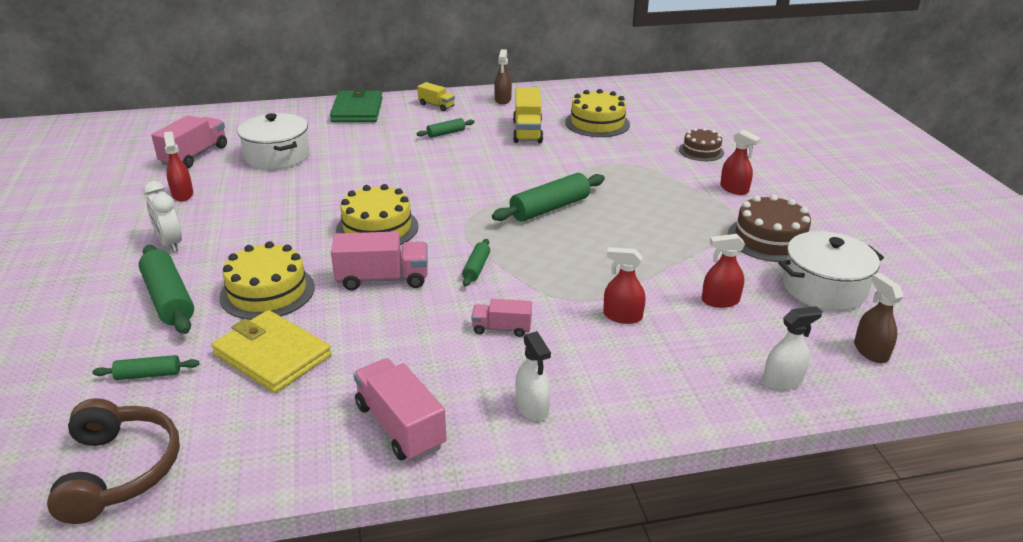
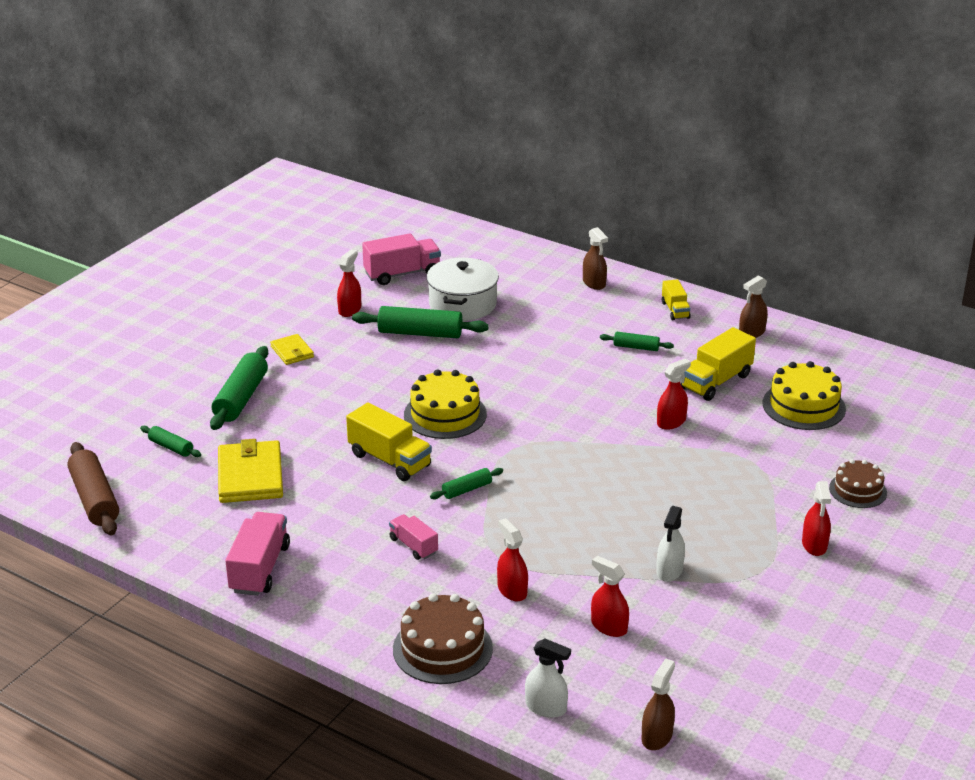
camera: 45 degrees right, 0 degrees up
brown headphones [47,398,180,524] -> brown rolling pin [67,442,119,535]
white clock [143,181,182,252] -> yellow wallet [270,334,314,365]
yellow cake [219,241,315,320] -> none
green wallet [330,88,383,122] -> brown spray bottle [583,227,608,290]
pink truck [331,232,428,290] -> yellow truck [346,403,432,481]
green rolling pin [492,173,605,222] -> green rolling pin moved to [352,306,489,338]
white spray bottle [516,331,551,421] -> white spray bottle moved to [656,506,685,582]
brown cake [727,195,811,262] -> brown cake moved to [393,593,493,684]
white pot [779,231,884,311] -> none
none -> red spray bottle [657,358,691,430]

